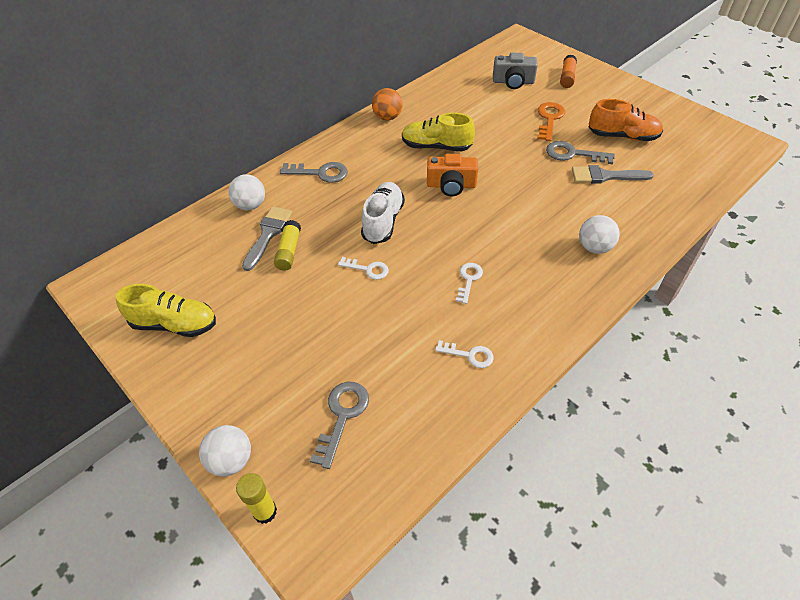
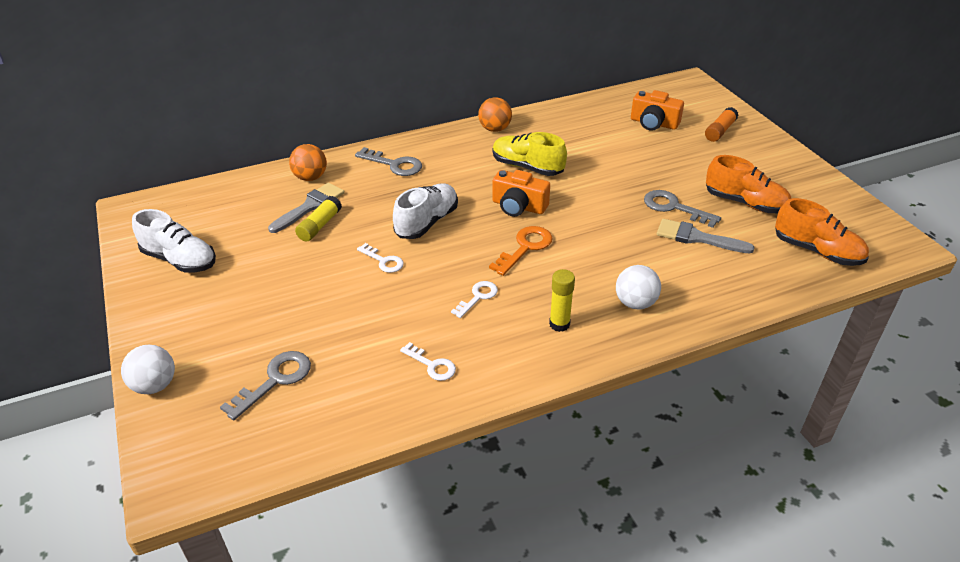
camera: 20 degrees right, 10 degrees down
yellow shoe [116,284,216,337] -> white shoe [132,209,216,273]
white ball [228,175,265,210] -> orange ball [289,144,327,181]
yellow glue stick [236,473,277,524] -> yellow glue stick moved to [549,269,575,332]
grey camera [493,53,538,89] -> orange camera [631,90,684,131]
orange key [537,102,565,141] -> orange key moved to [489,226,553,276]
none -> orange shoe [775,198,869,266]

